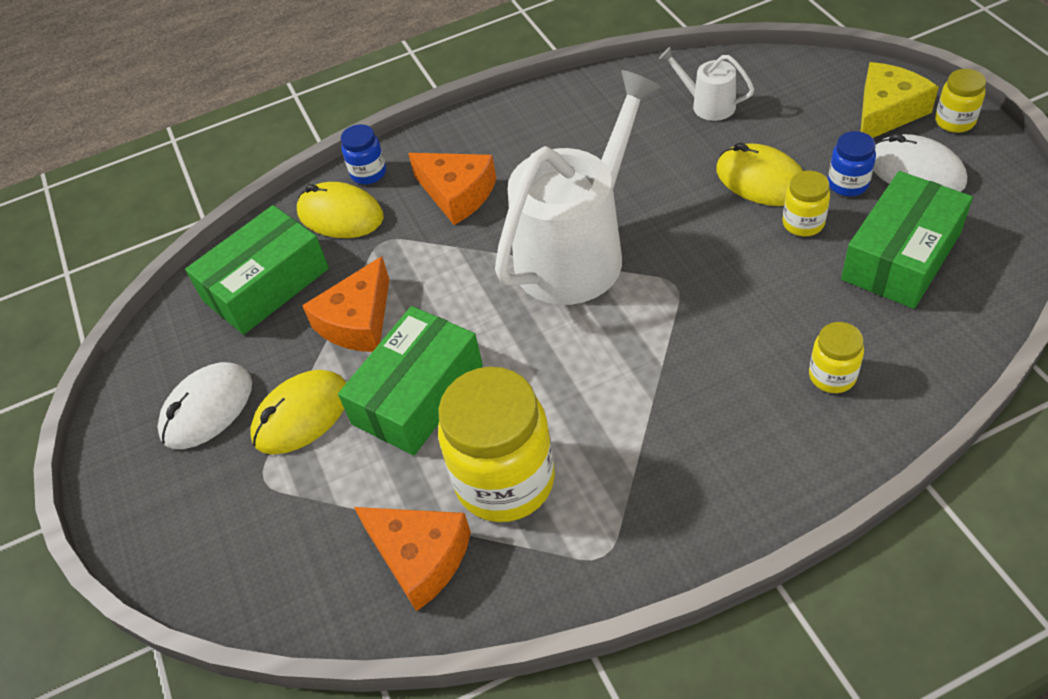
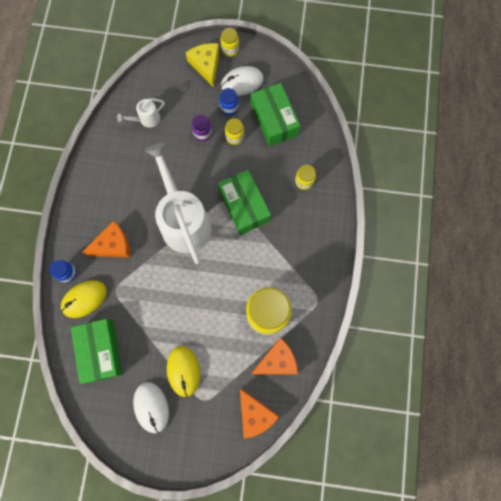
camera: 65 degrees left, 25 degrees up
orange cheese [302,256,390,352] -> orange cheese moved to [240,388,279,439]
green box [338,306,483,456] -> green box moved to [218,170,271,235]
yellow mouse [716,143,803,206] -> purple jar [192,114,212,141]

